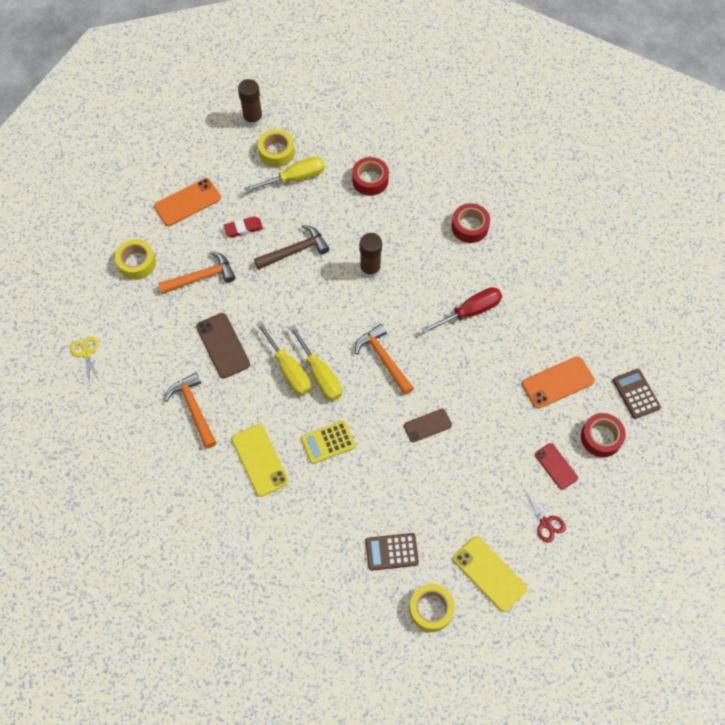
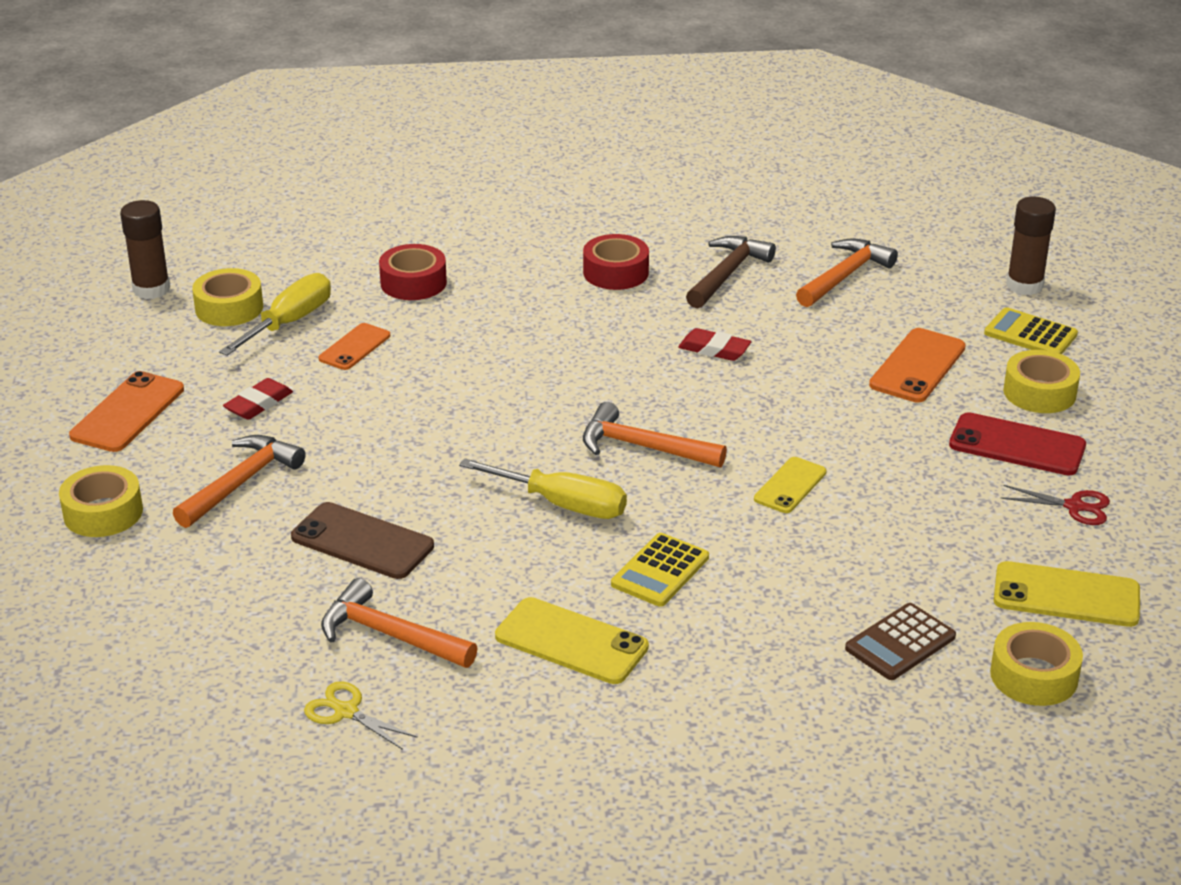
camera: 35 degrees left, 30 degrees down
yellow scissors [70,336,99,386] -> yellow scissors moved to [304,681,418,750]
brown hammer [254,225,329,270] -> brown hammer moved to [686,236,776,309]
yellow screwdriver [256,322,311,395] -> none
brown glue stick [360,233,382,278] -> brown glue stick moved to [1006,197,1056,295]
brown phone [404,409,452,442] -> yellow phone [754,457,827,513]
red screwdriver [422,287,502,334] -> red eraser [678,328,751,361]
red phone [535,443,578,490] -> red phone [949,412,1086,475], size x1.54
red tape [581,413,626,457] -> yellow tape [1003,350,1080,413]
brown calculator [613,369,661,419] -> yellow calculator [984,307,1078,354]
none -> orange phone [318,323,390,370]
none -> orange hammer [796,238,898,307]

